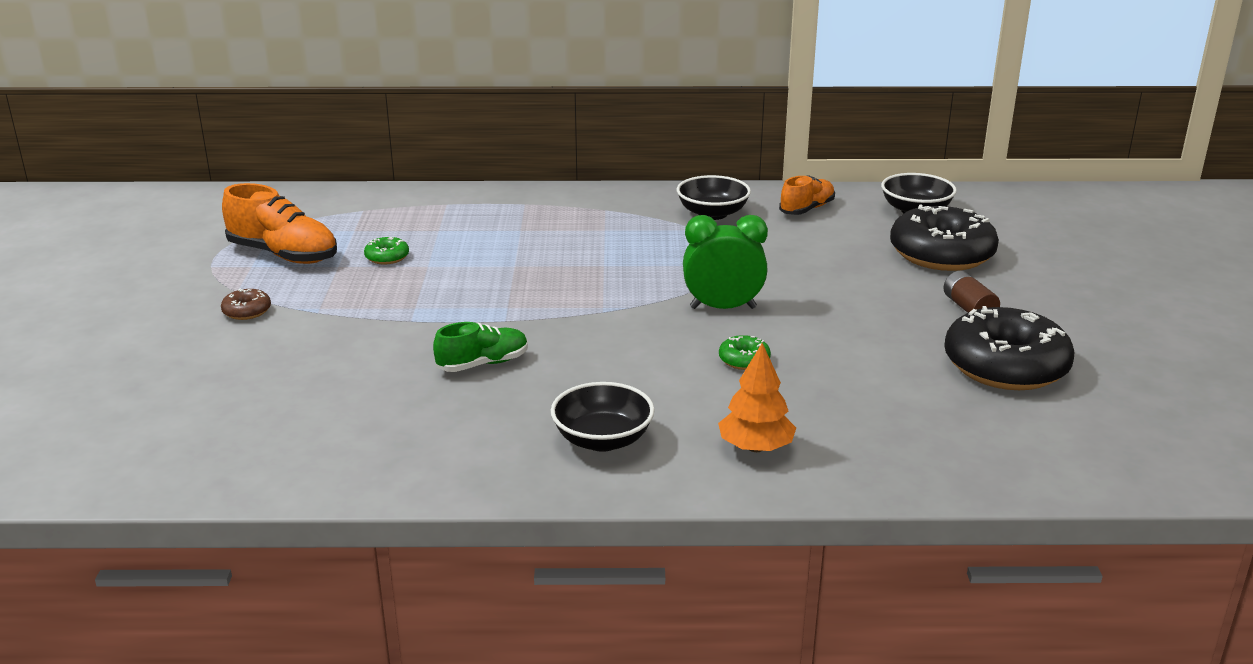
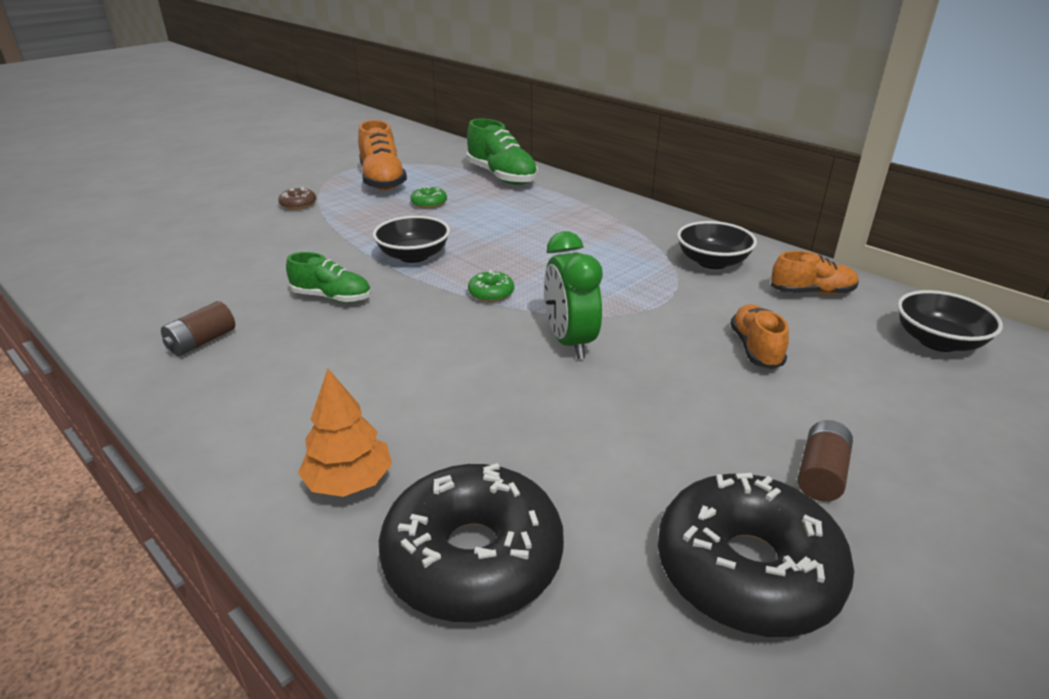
camera: 45 degrees right, 5 degrees up
black bowl [551,382,655,452] -> black bowl moved to [373,216,450,263]
green clock [683,215,768,309] -> green clock turned 150 degrees counterclockwise [544,231,603,359]
green donut [719,335,771,370] -> green donut moved to [468,270,514,302]
black donut [890,204,999,271] -> black donut moved to [379,463,564,622]
none -> brown battery [161,301,235,356]
none -> green shoe [466,118,538,185]
none -> orange shoe [730,304,789,369]

